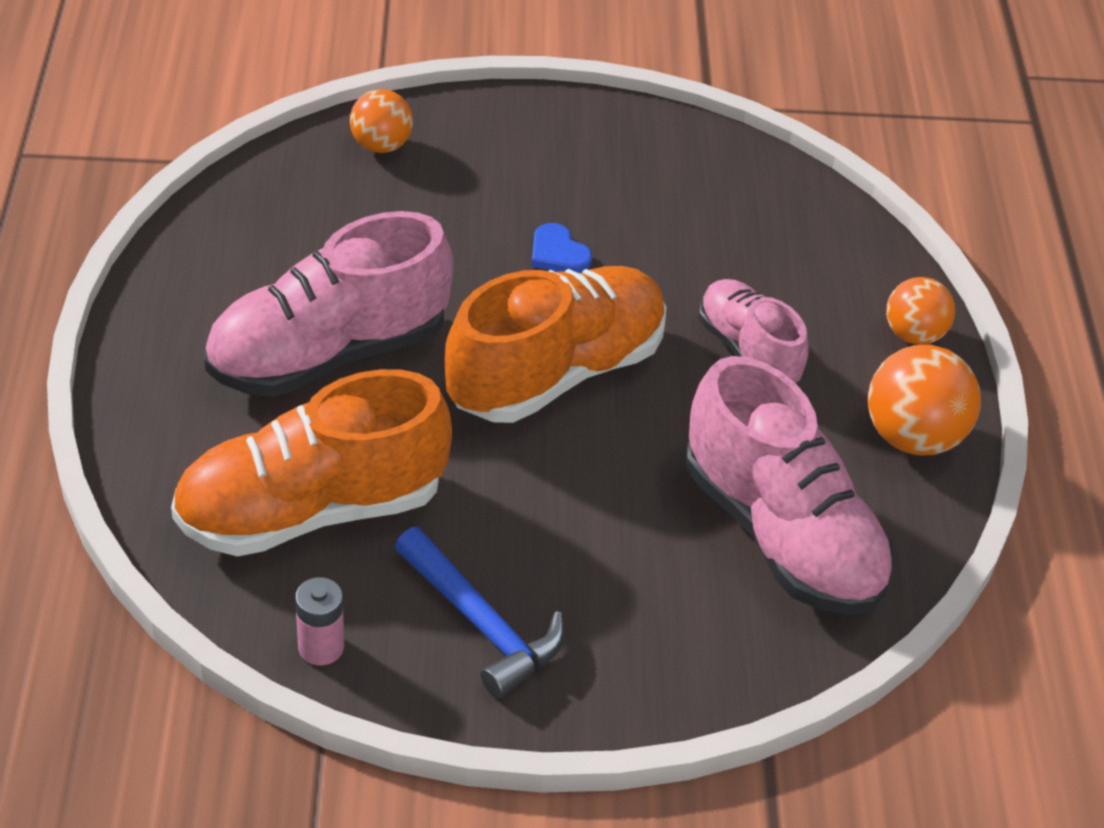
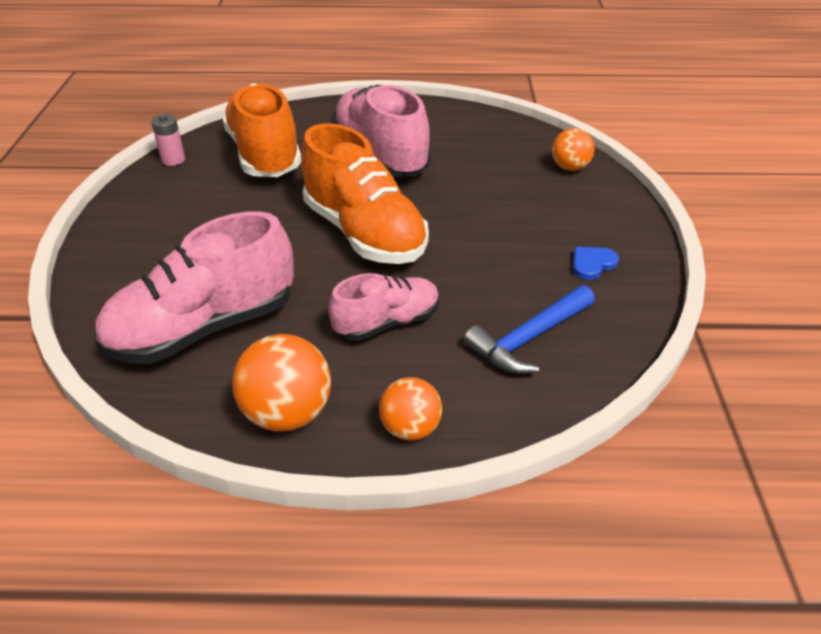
camera: 95 degrees right, 5 degrees down
blue hammer [395,527,565,699] -> blue hammer moved to [464,285,595,374]
blue heart [532,223,592,273] -> blue heart moved to [573,247,619,280]

